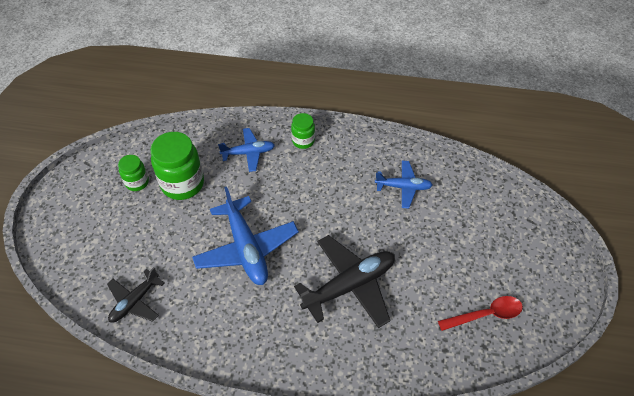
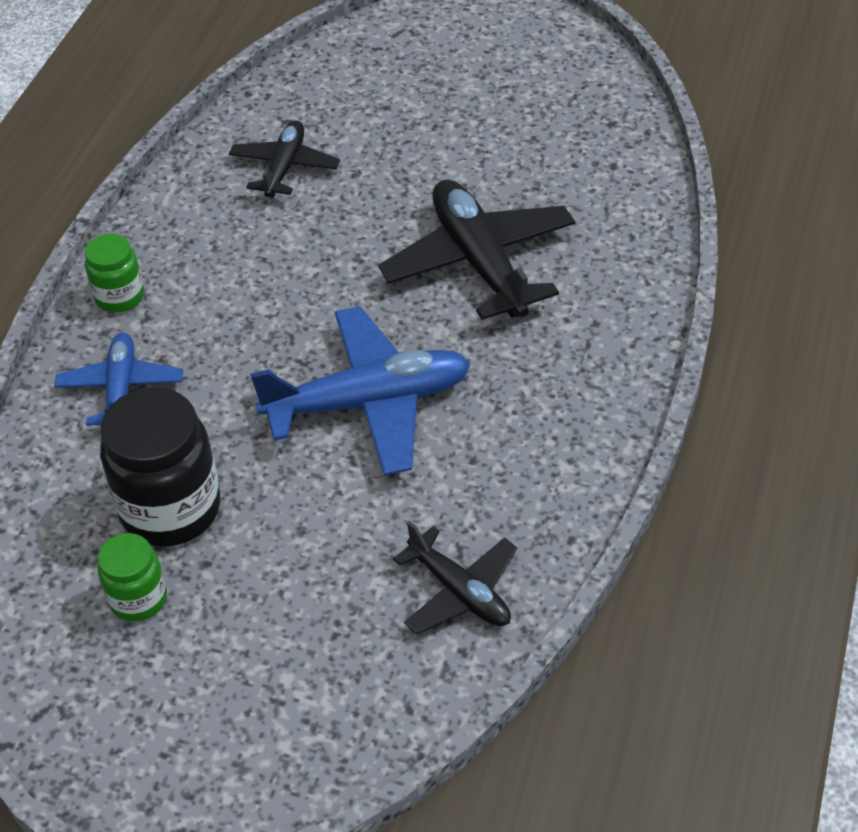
camera: 80 degrees left, 5 degrees down
green jar [150,132,204,200] -> black jar [100,387,221,547]
blue plane [375,161,433,208] -> black plane [229,120,340,198]
red spoon [438,296,523,331] -> none

